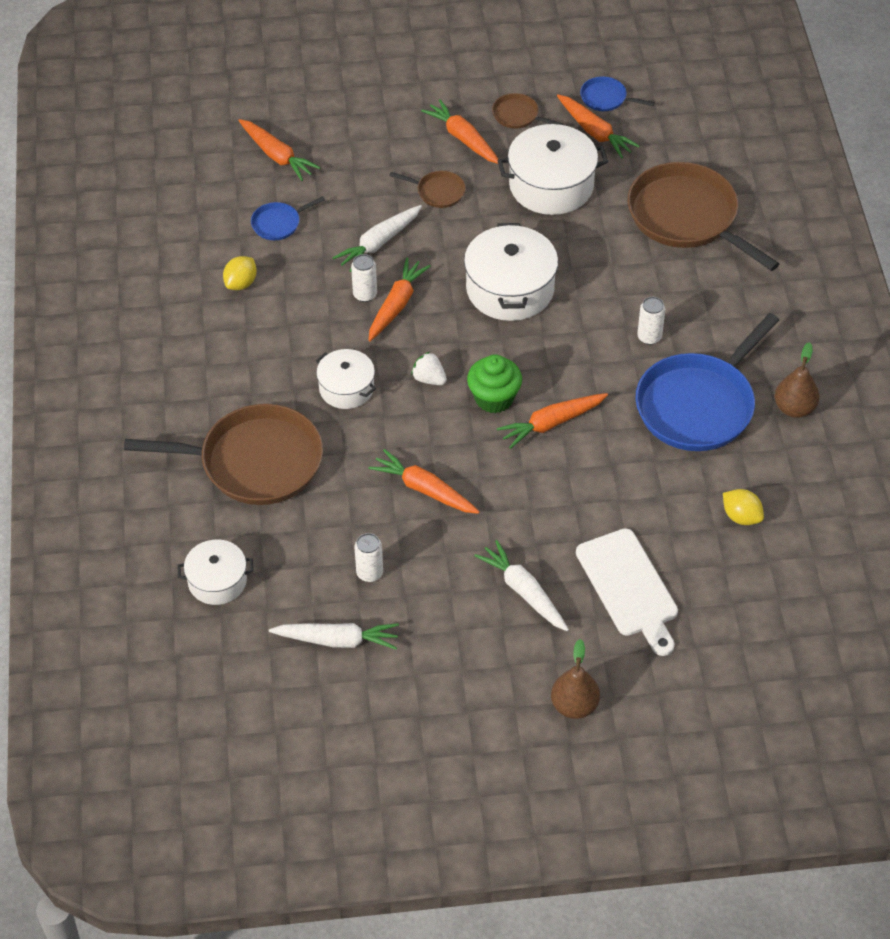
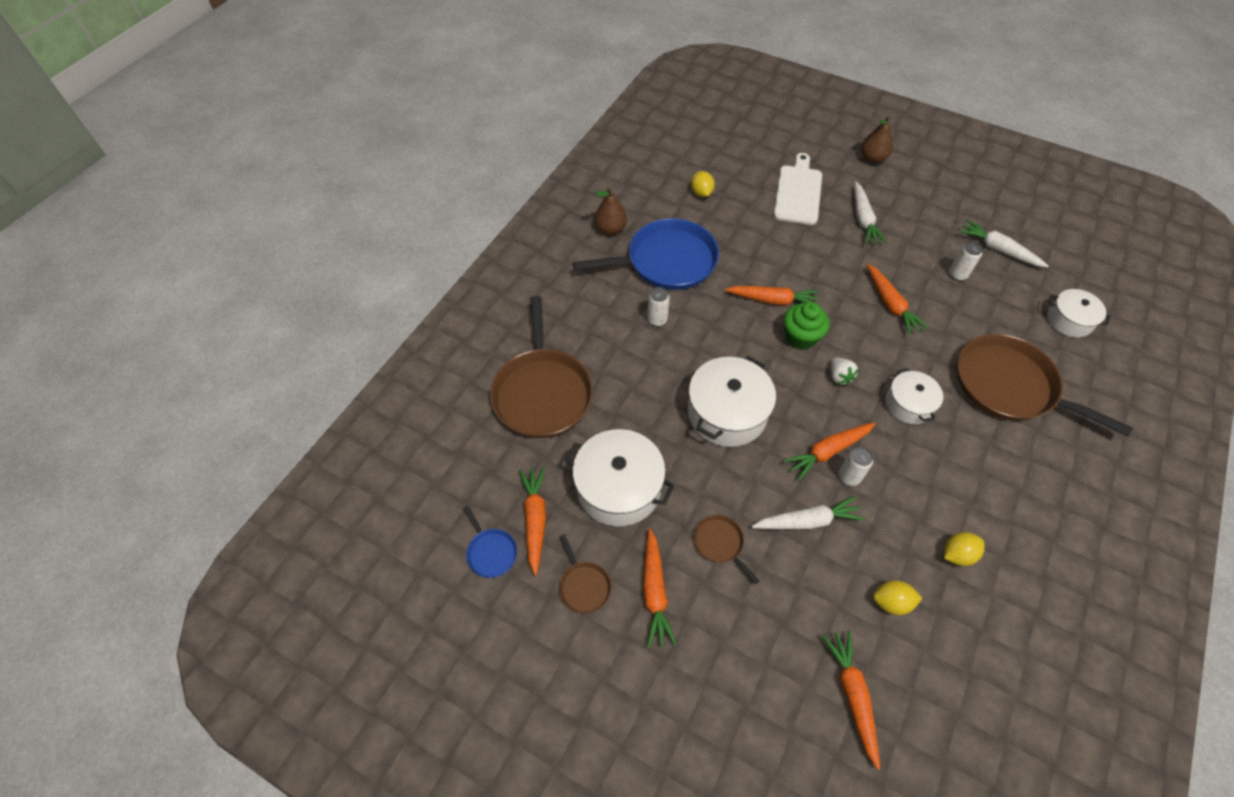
camera: 145 degrees left, 5 degrees up
blue pan [251,196,325,240] -> yellow lemon [873,580,922,615]

